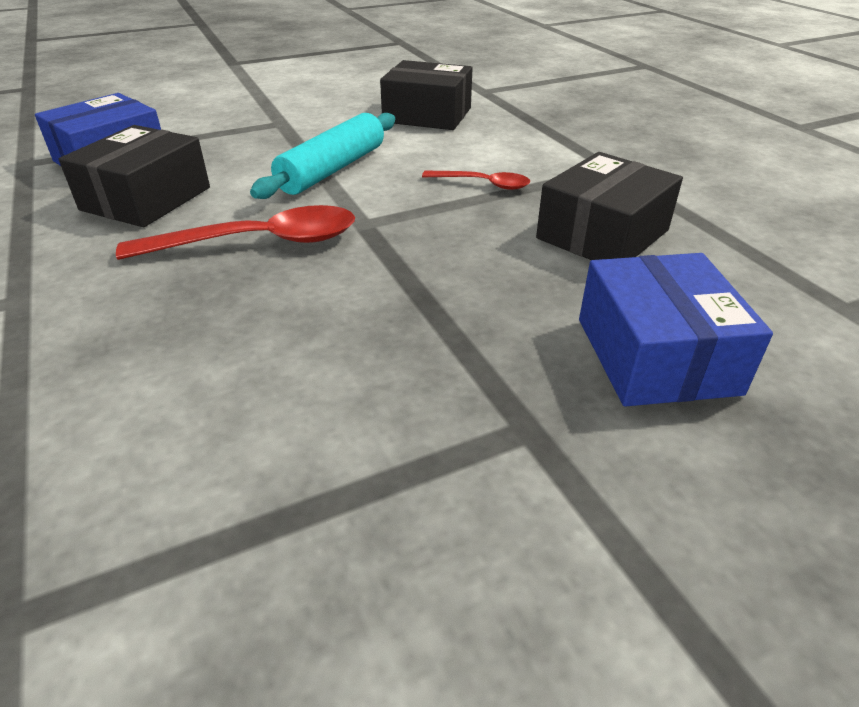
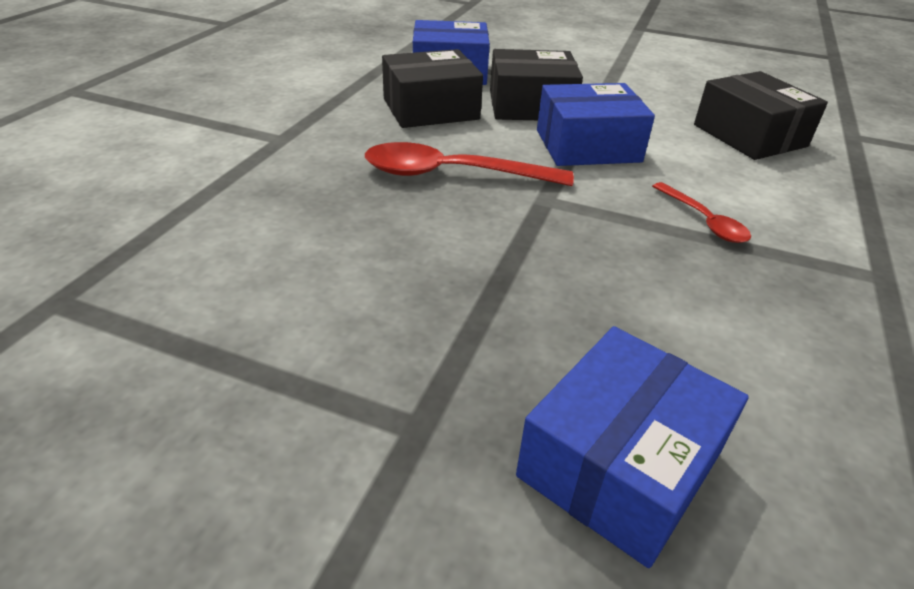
camera: 45 degrees right, 0 degrees up
red spoon [116,205,355,260] -> red spoon turned 150 degrees clockwise [365,142,574,186]
turquoise rolling pin [250,113,395,199] -> blue box [537,83,655,166]
black box [536,152,683,260] -> black box moved to [490,49,583,120]

